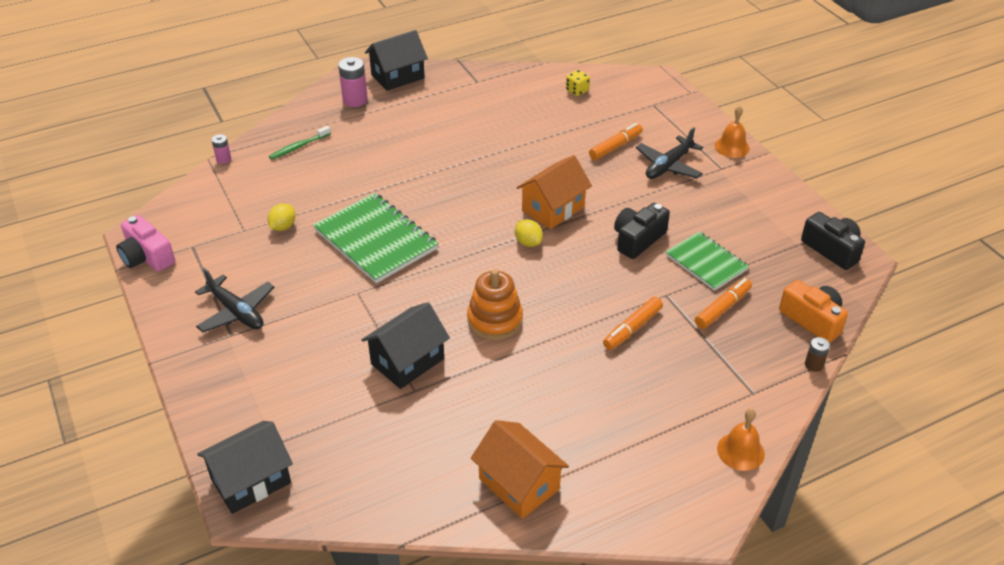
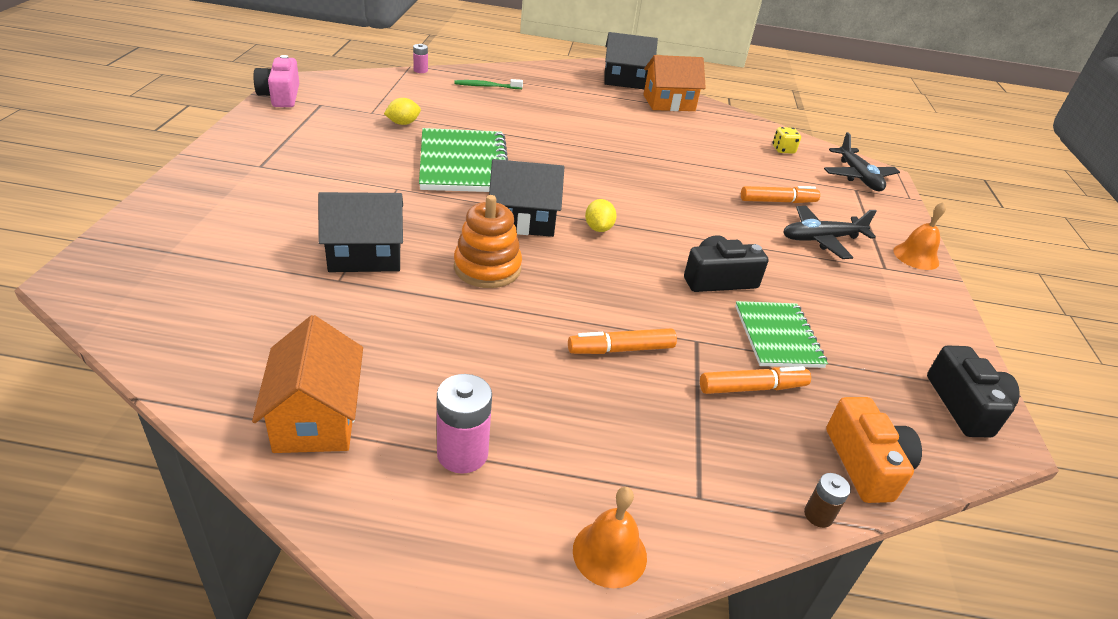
camera: 30 degrees right, 5 degrees down
black plane [195,268,274,333] -> black plane moved to [824,132,900,192]
black house [197,421,293,514] -> black house moved to [489,159,564,237]
pink battery [338,57,368,107] -> pink battery moved to [437,374,492,474]
orange house [516,155,592,229] -> orange house moved to [643,55,706,111]

